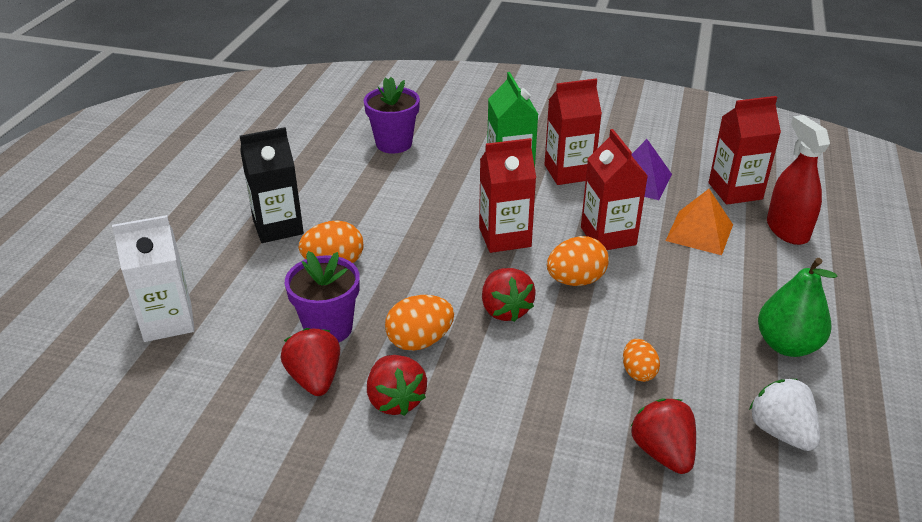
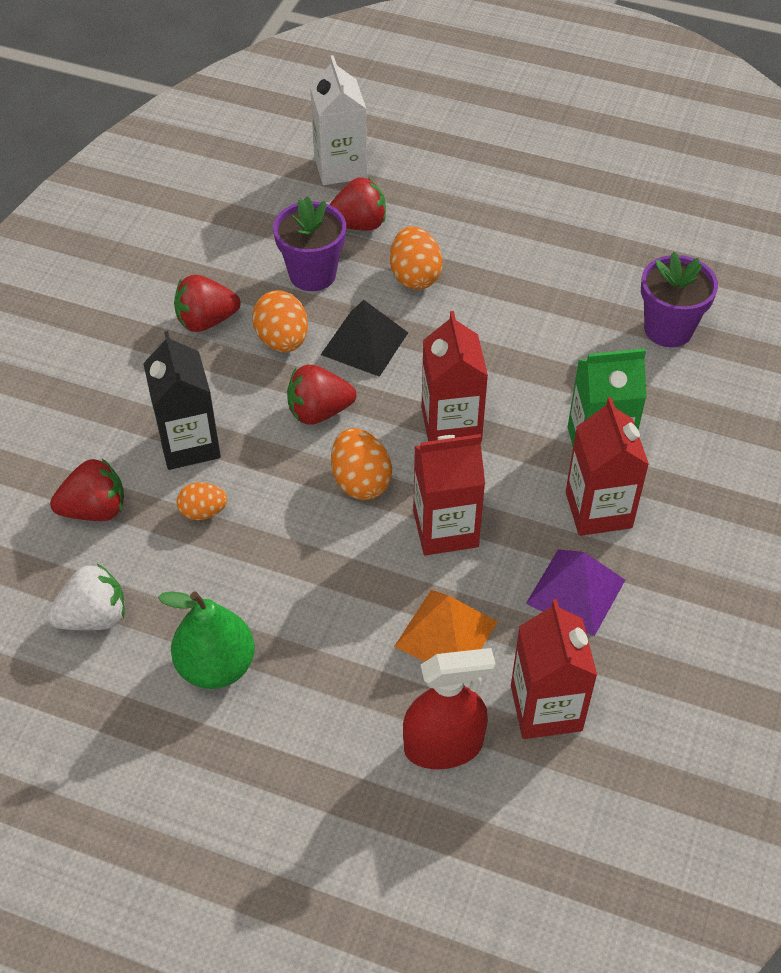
camera: 95 degrees right, 15 degrees up
black carton [240,127,304,243] -> black carton moved to [143,331,221,470]
red strawberry [280,328,340,396] -> red strawberry moved to [329,178,386,231]
none -> black pyramid [321,300,408,377]

